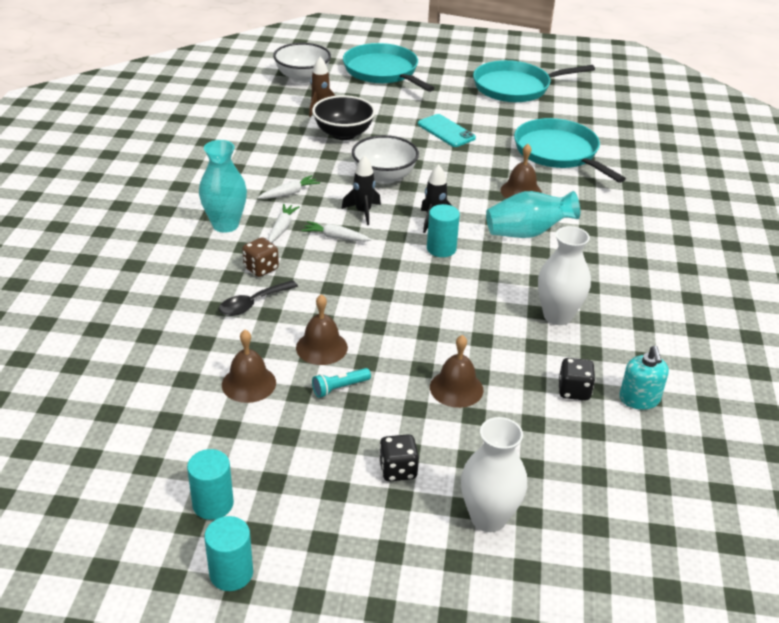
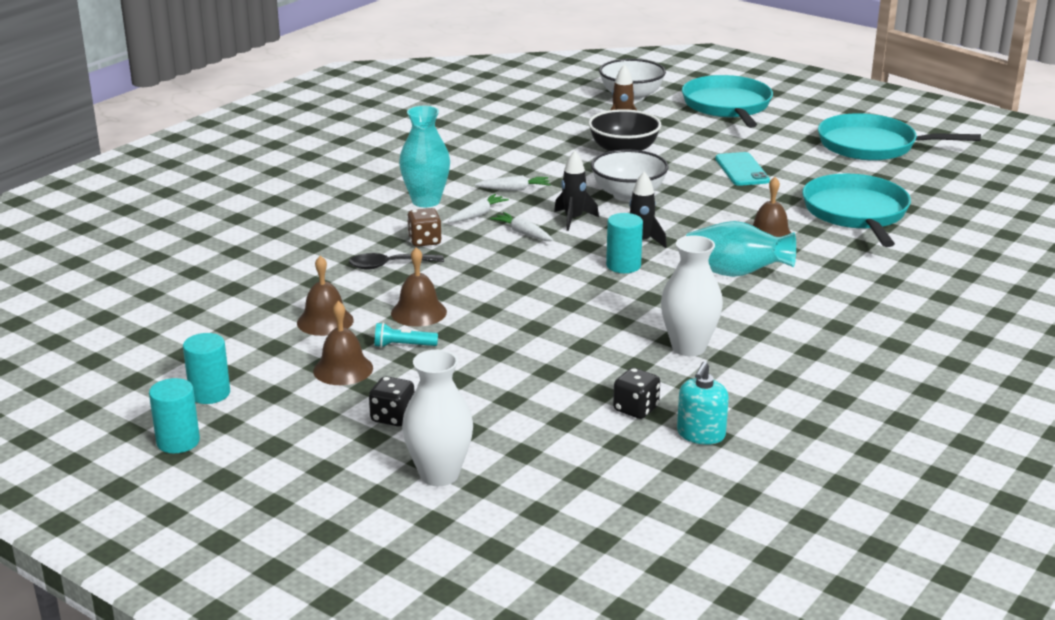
camera: 30 degrees right, 10 degrees down
brown bell [430,335,483,408] -> brown bell moved to [313,301,373,385]

